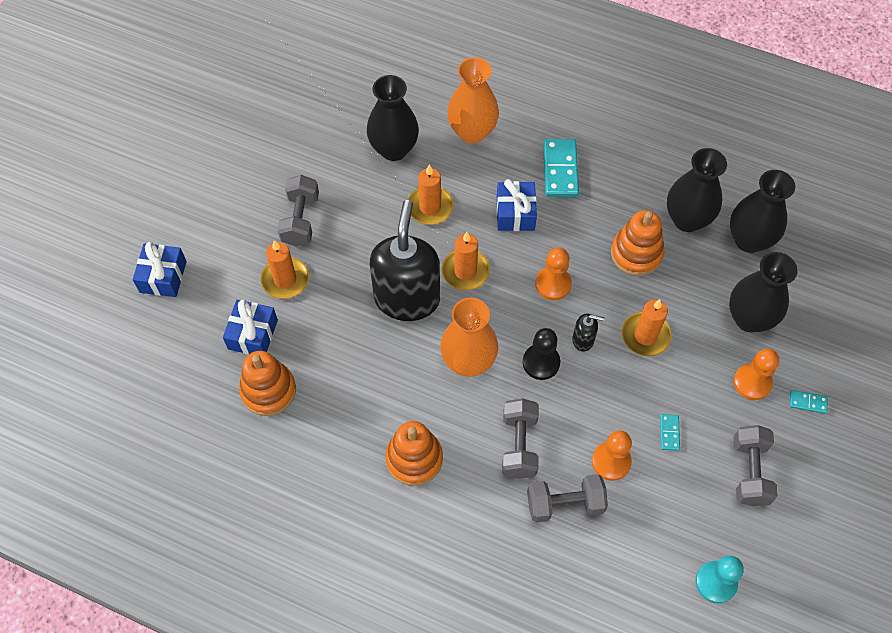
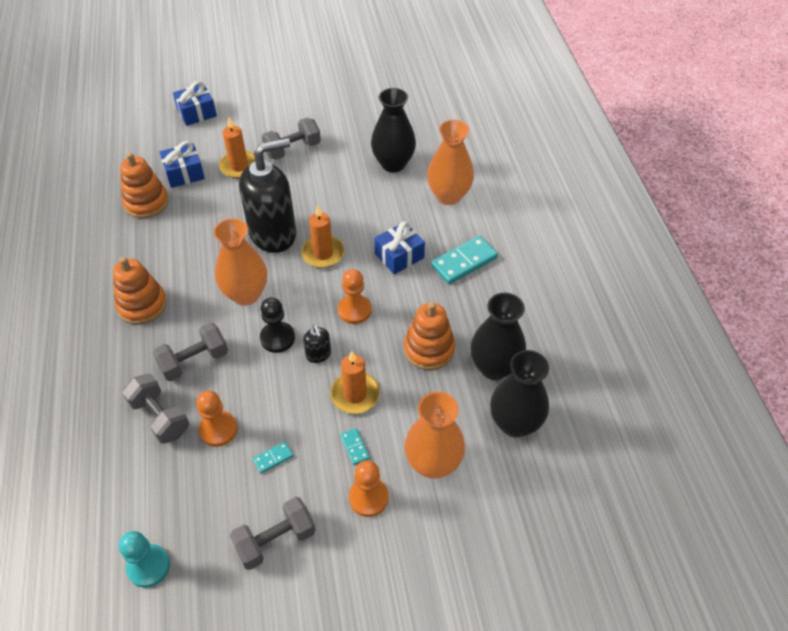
camera: 55 degrees right, 10 degrees down
orange candle [408,165,454,225] -> none
black vase [729,252,798,332] -> orange vase [405,392,465,479]
turquoise domino [790,390,828,414] -> turquoise domino moved to [340,428,370,465]

